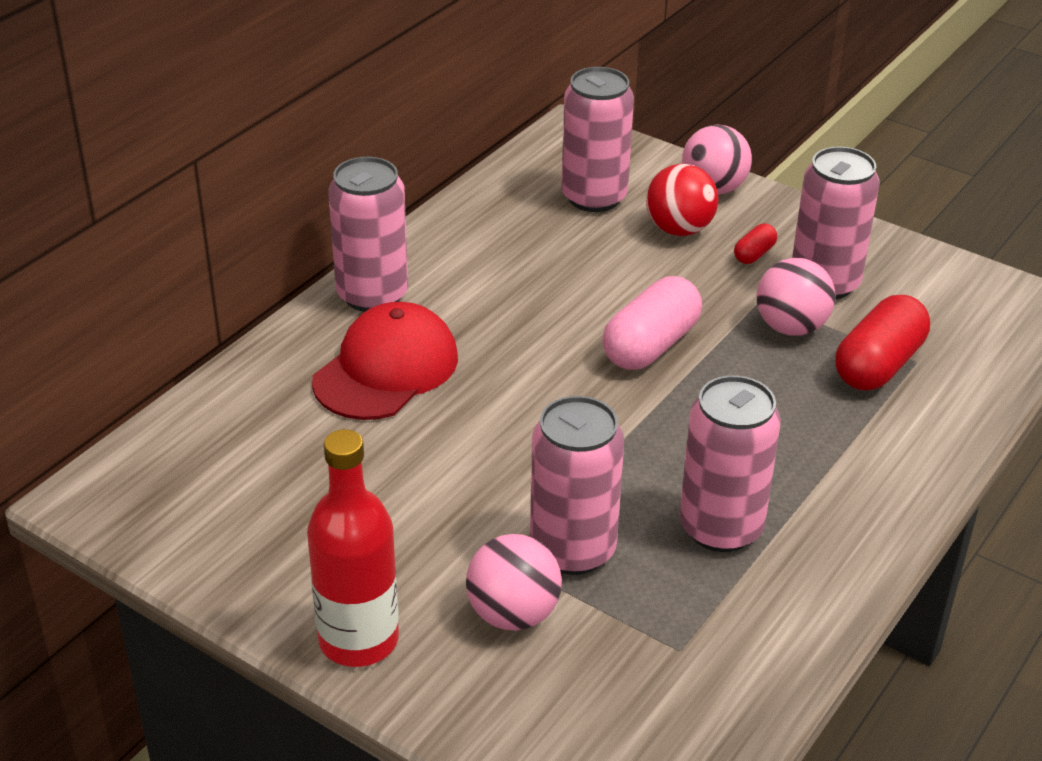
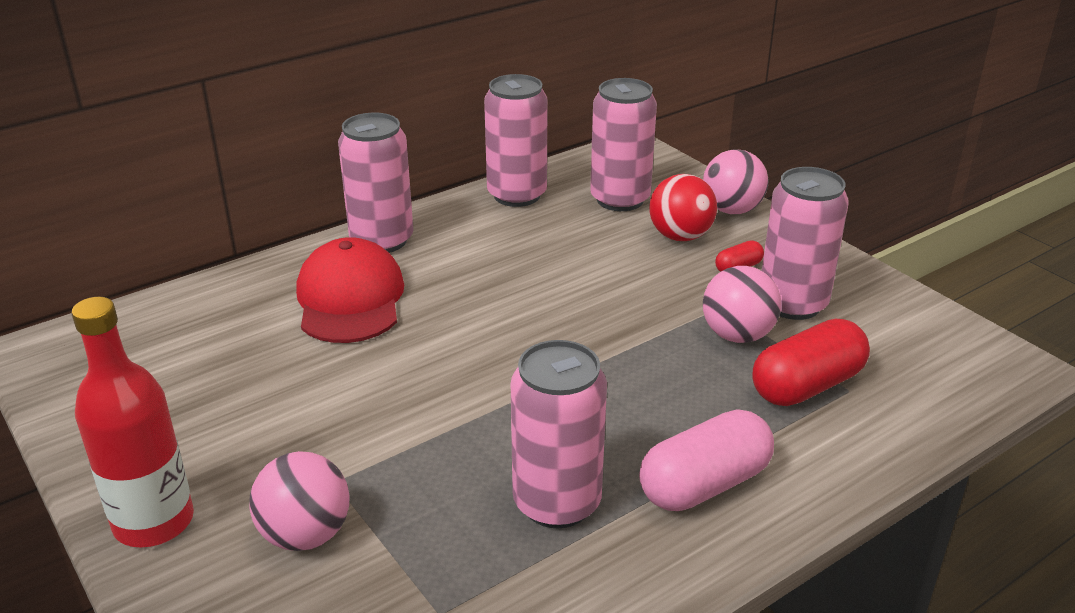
camera: 20 degrees right, 5 degrees down
red cap [312,302,458,420] -> red cap turned 60 degrees counterclockwise [296,237,404,343]
pink can [530,396,624,575] -> pink can moved to [484,74,548,207]
pink capsule [602,276,702,370] -> pink capsule moved to [639,409,774,511]

